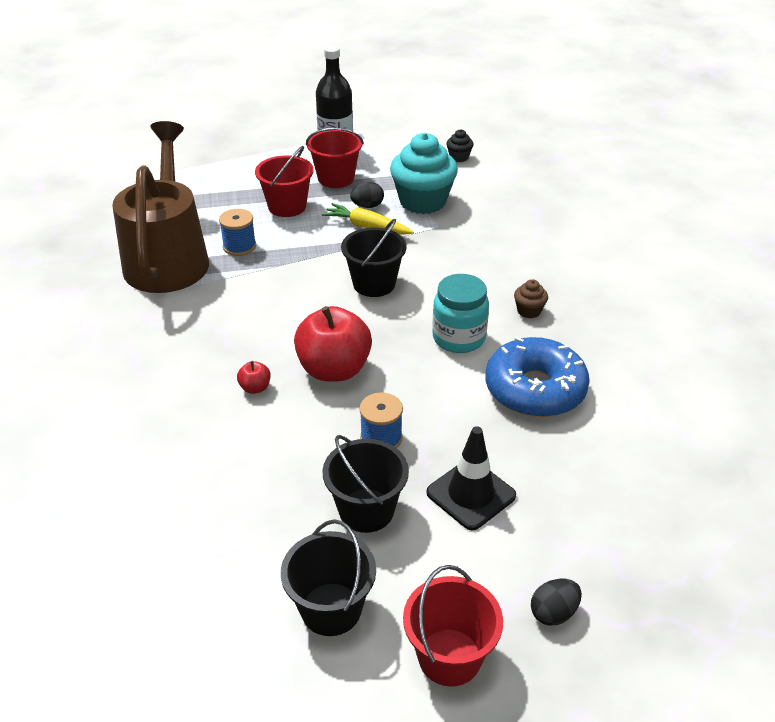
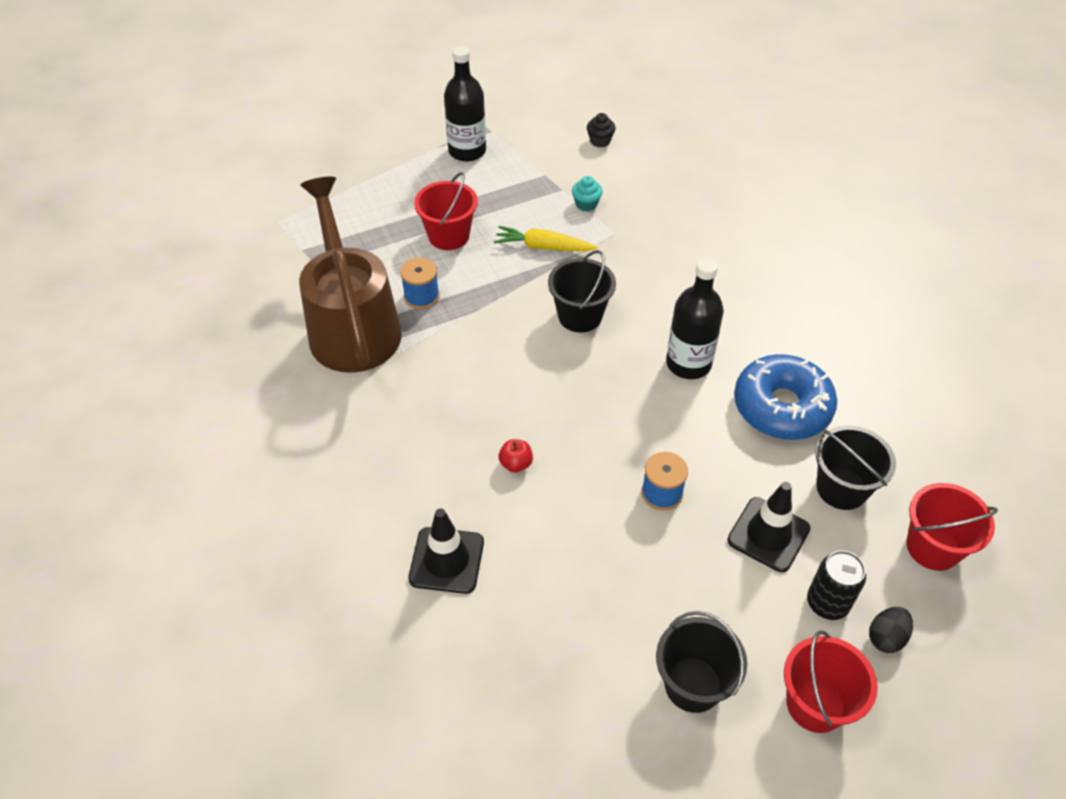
camera: 15 degrees left, 10 degrees up
red apple [294,306,372,382] -> none
red bucket [306,128,364,188] -> red bucket moved to [906,483,998,571]
black bucket [322,435,409,533] -> black bucket moved to [815,426,896,510]
black egg [350,182,384,208] -> none
turquoise cupcake [390,133,458,214] -> turquoise cupcake [572,176,603,212], size x0.44
turquoise jar [432,274,489,353] -> black bottle [666,258,724,379]
brown cupcake [514,279,548,318] -> none
none -> black traffic cone [408,508,484,594]
none -> black can [807,551,866,620]

